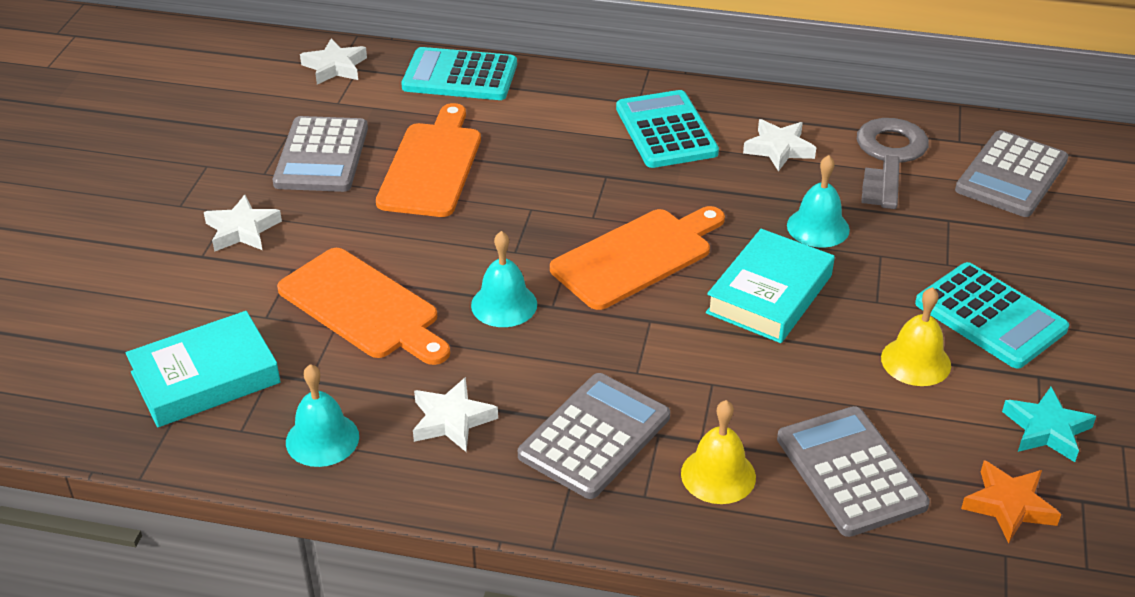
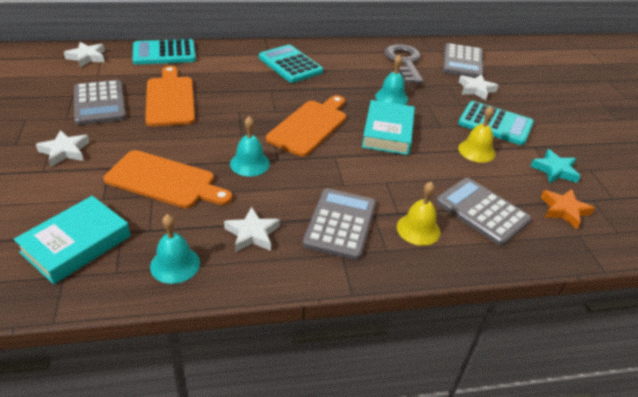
camera: 25 degrees left, 0 degrees up
white star [743,119,816,171] -> white star moved to [459,74,499,101]

